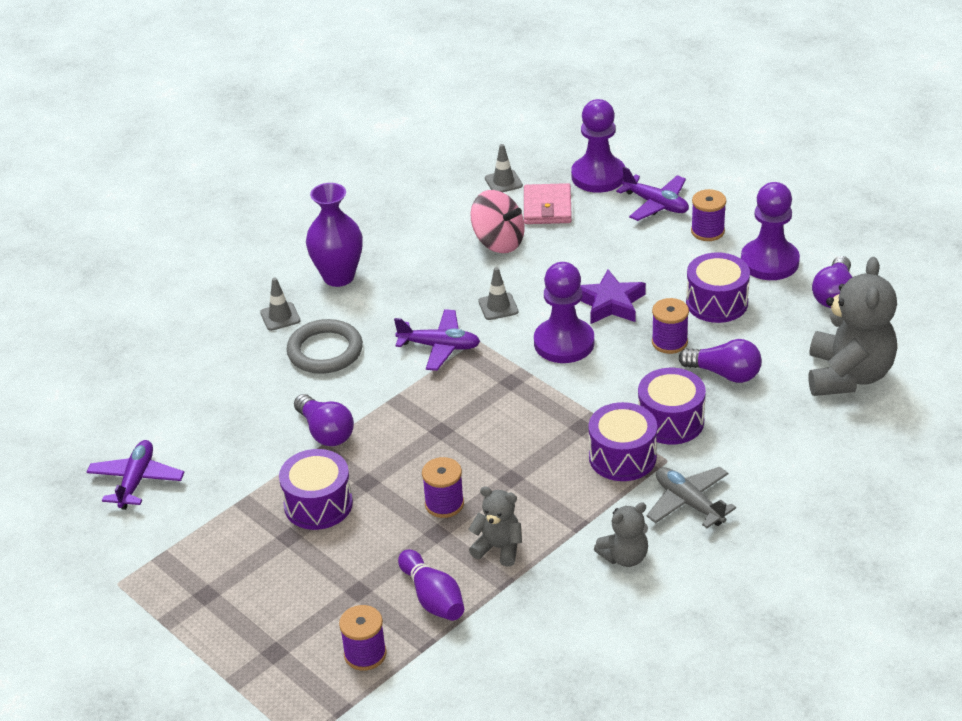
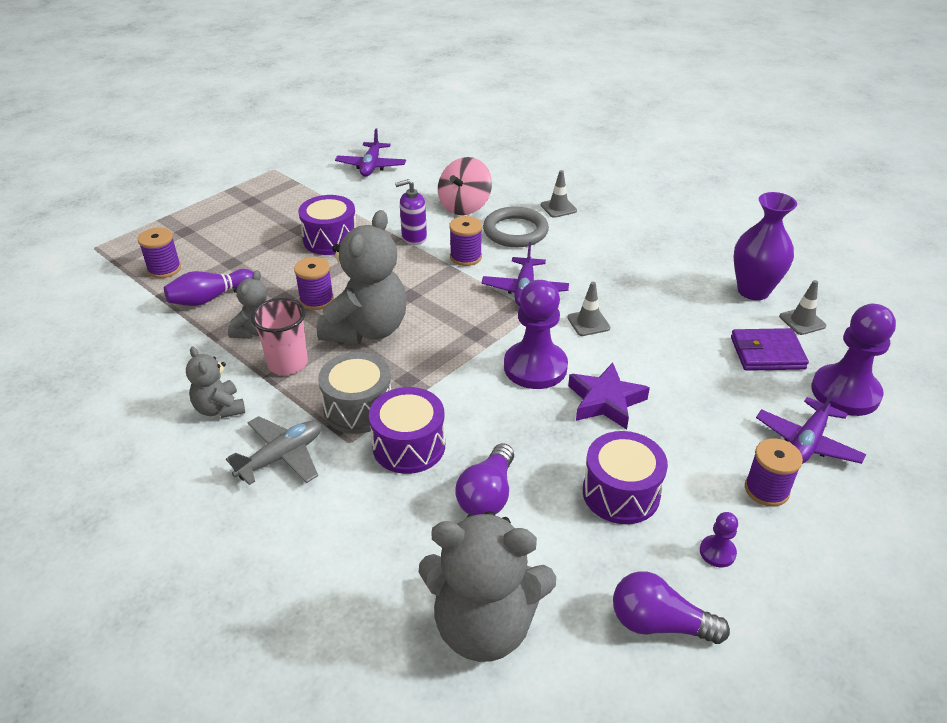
camera: 85 degrees right, 0 degrees up
purple plane [87,440,185,510] -> purple plane turned 90 degrees clockwise [335,129,406,177]
purple light bulb [294,394,354,446] -> purple soap dispenser [395,179,427,245]
purple vase [306,183,363,287] -> purple vase moved to [734,192,797,300]
pink spinning top [471,190,525,253] -> pink spinning top moved to [438,157,492,215]
pink wallet [524,183,572,224] -> purple wallet [731,328,809,371]
purple drum [589,402,657,481] -> grey drum [318,352,391,434]
purple spool [652,298,689,354] -> purple spool moved to [449,216,482,266]
purple pawn [741,182,800,280] -> purple pawn [700,512,738,567], size x0.45
none -> pink cup [251,298,308,375]
none -> grey teddy bear [317,210,407,344]

